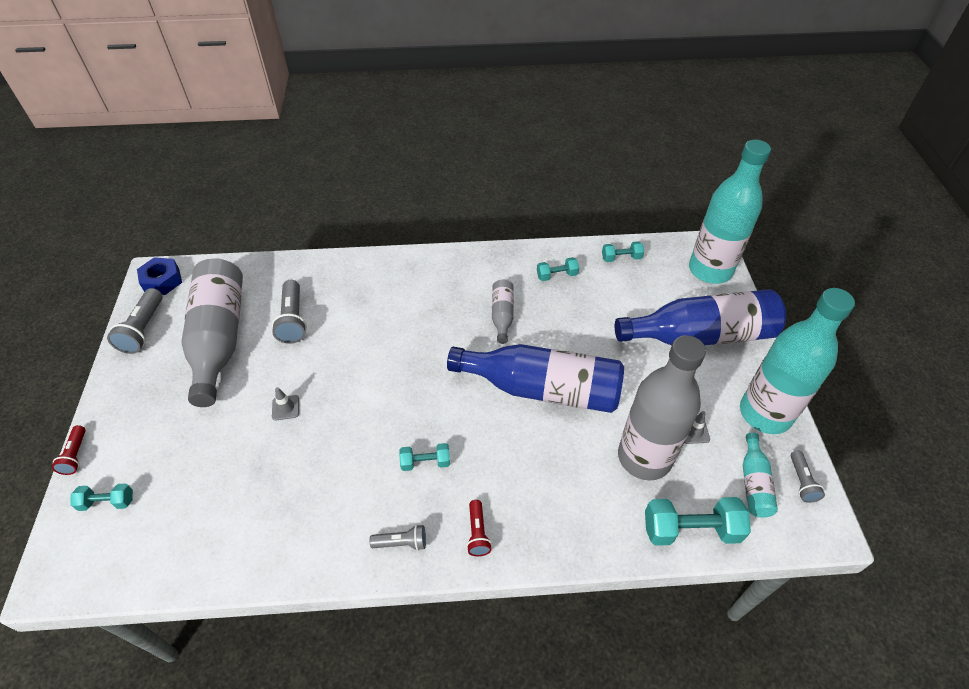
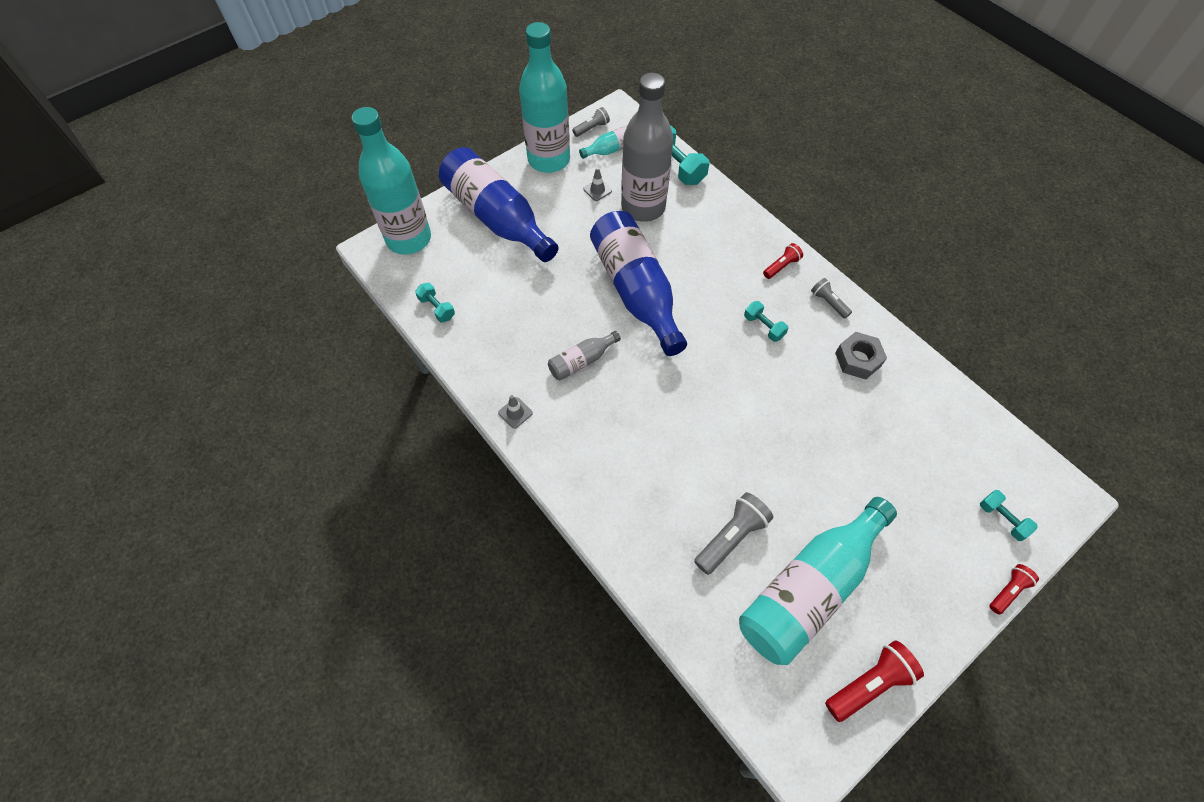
camera: 125 degrees left, 10 degrees up
grey flashlight [107,288,163,354] -> red flashlight [825,640,924,722]
blue nut [137,257,182,295] -> none
grey bottle [181,258,243,407] -> turquoise bottle [739,497,897,665]
grey traffic cone [272,387,299,421] -> grey traffic cone moved to [498,395,533,429]
turquoise dumbbell [537,257,579,281] -> none
none -> grey nut [835,332,887,379]

